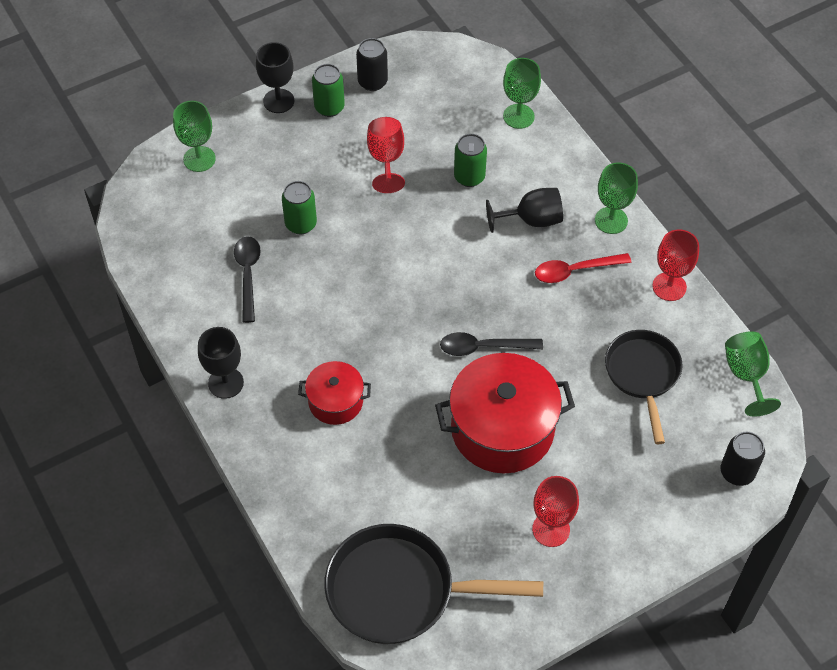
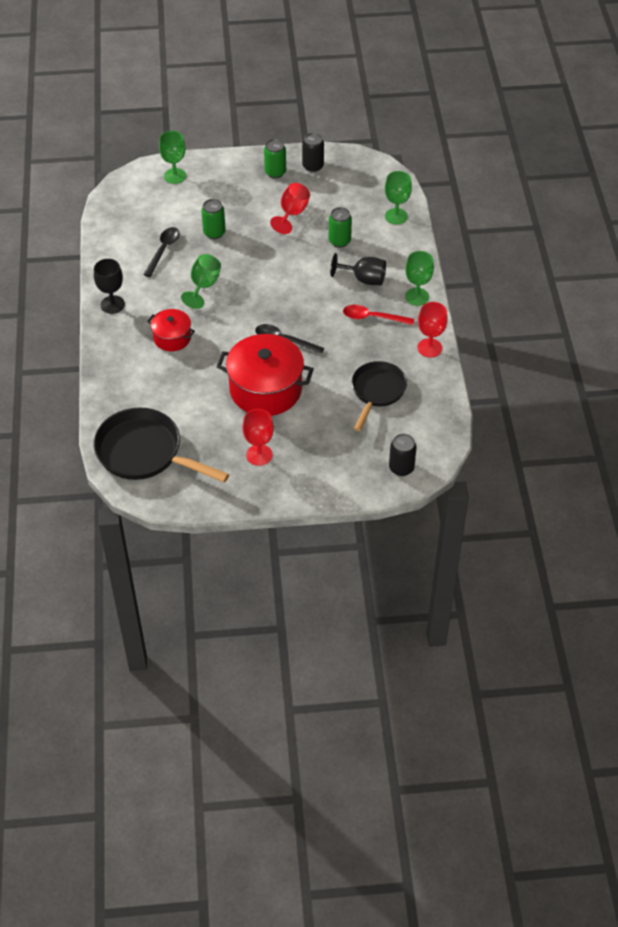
camera: 25 degrees right, 5 degrees down
black goblet [256,42,294,113] -> none
green goblet [725,331,781,417] -> green goblet moved to [181,254,221,309]

